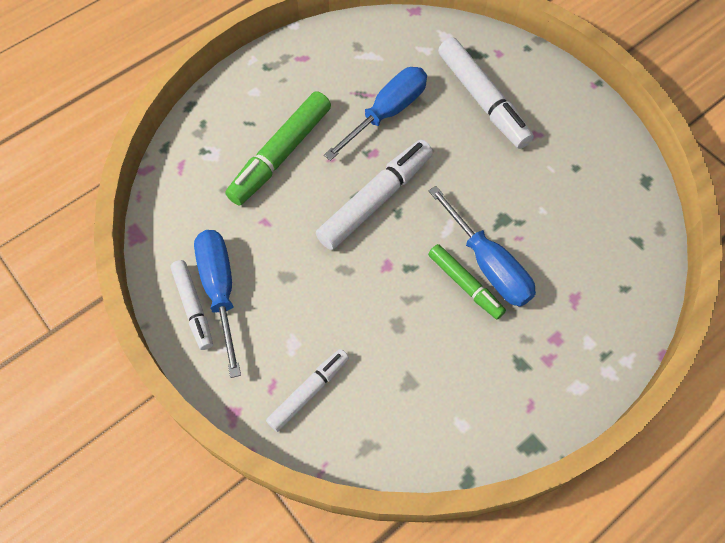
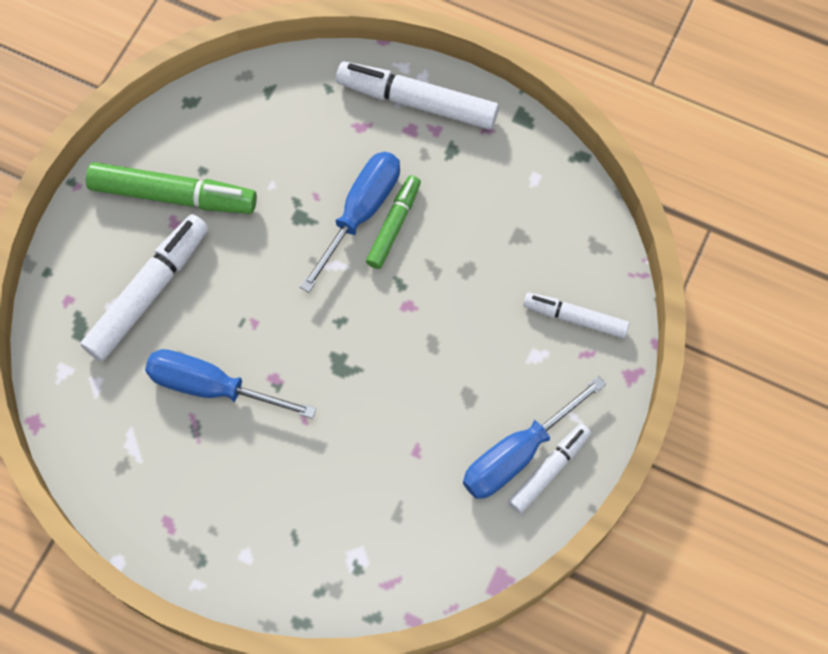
camera: 115 degrees left, 5 degrees up
green marker [225,91,331,206] -> green marker moved to [86,162,257,214]
white marker [316,140,433,250] -> white marker moved to [336,61,499,130]

